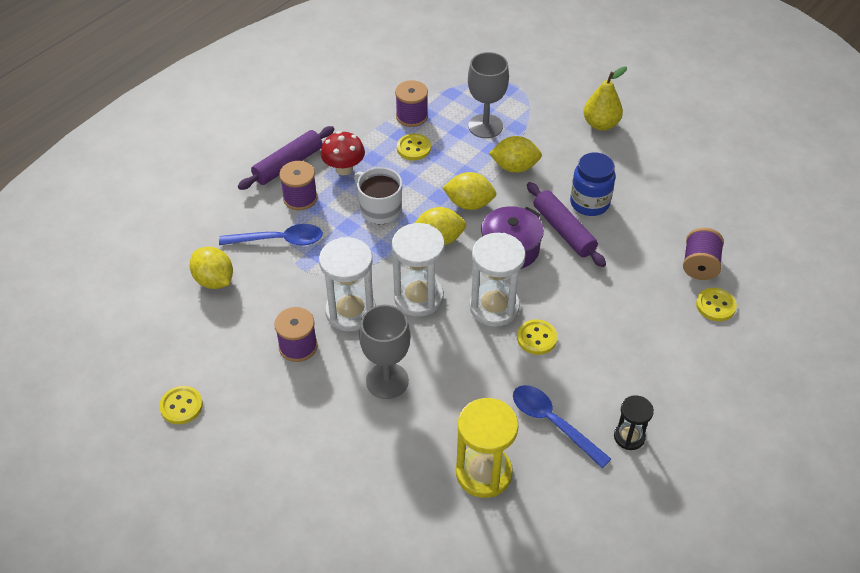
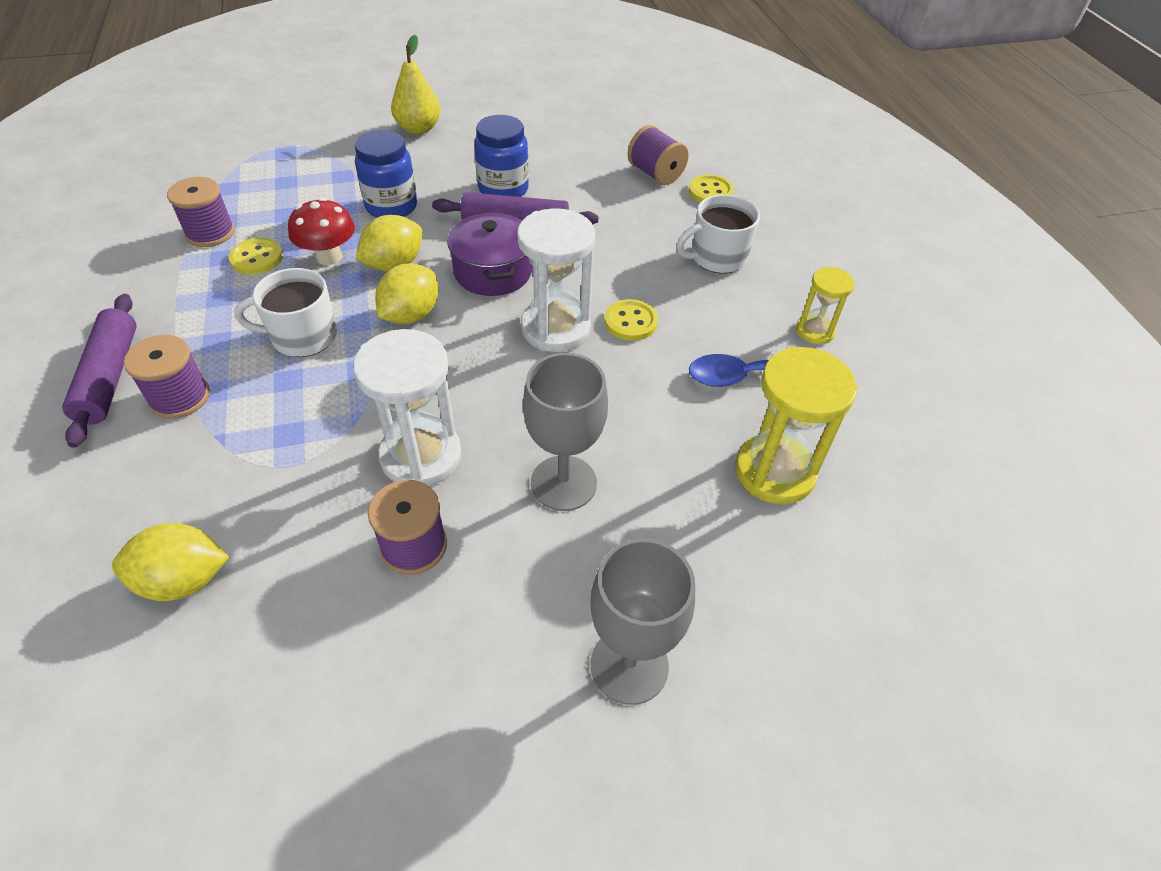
camera: 55 degrees left, 0 degrees up
yellow button [159,386,203,424] -> none
blue spoon [219,224,323,245] -> none
red mushroom [321,131,365,175] -> red mushroom moved to [288,198,355,265]
white hourglass [392,223,445,317] -> none
grey goblet [468,52,509,138] -> grey goblet moved to [590,538,695,705]
yellow lemon [489,136,542,173] -> blue jar [355,130,417,218]
black hourglass [614,395,654,450] -> yellow hourglass [796,267,855,344]
none -> white mug [676,194,760,273]

